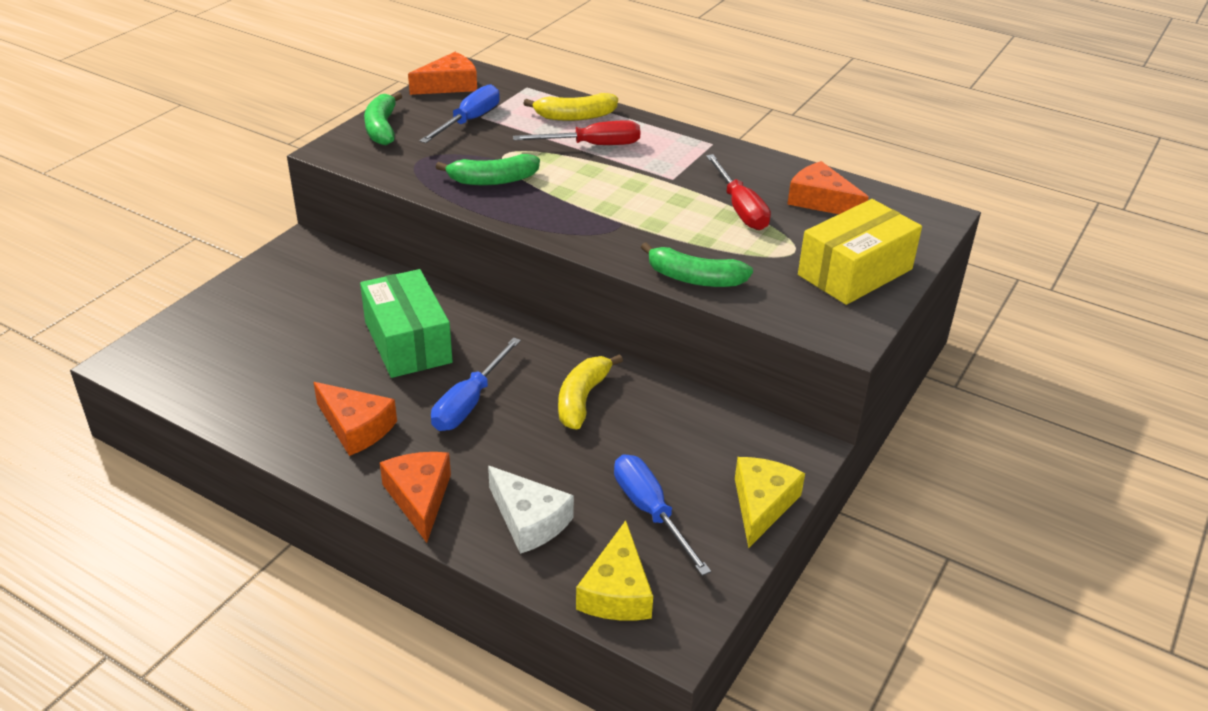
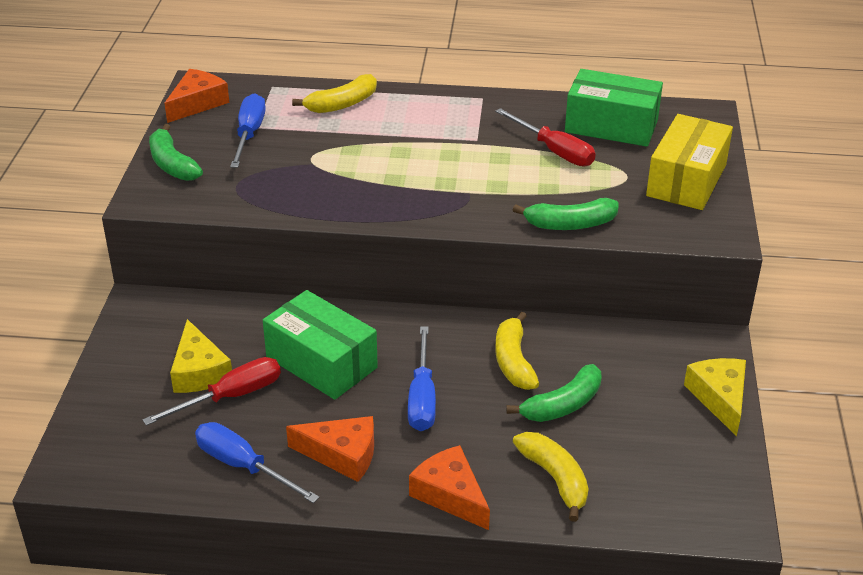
camera: 25 degrees left, 0 degrees up
green banana [436,154,540,185] -> green banana moved to [506,364,602,422]
white cheese [488,466,574,554] -> yellow banana [513,432,589,522]
red screwdriver [513,120,640,145] -> red screwdriver moved to [142,357,281,426]
yellow cheese [576,520,653,621] -> yellow cheese moved to [170,319,232,393]
blue screwdriver [614,454,711,576] -> blue screwdriver moved to [195,422,319,503]
orange cheese [787,161,869,214] -> green box [565,69,663,147]

